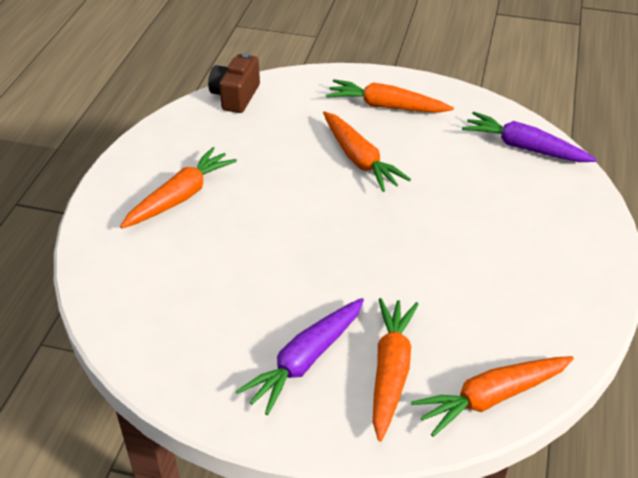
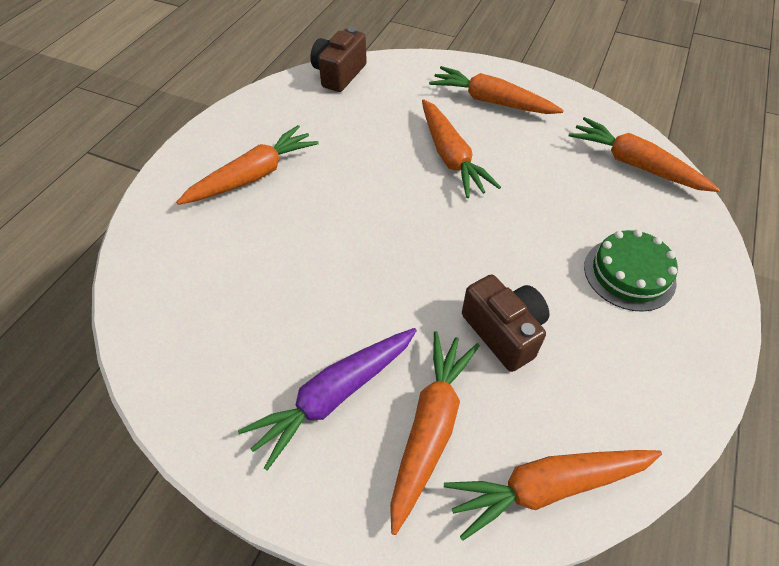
camera: 10 degrees right, 10 degrees up
purple carrot [462,111,597,162] -> orange carrot [569,117,720,192]
none -> brown camera [462,274,549,372]
none -> green cake [584,229,678,312]

